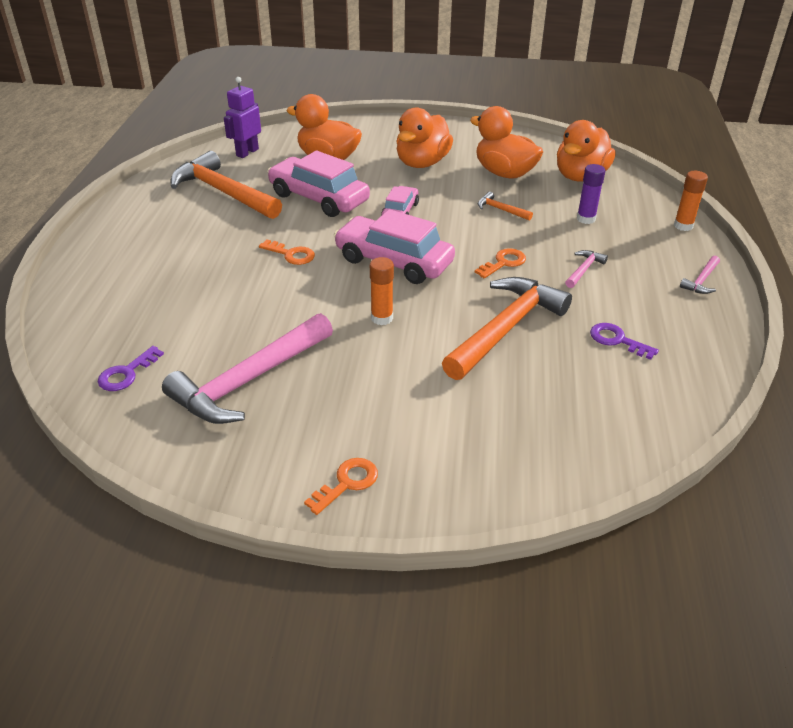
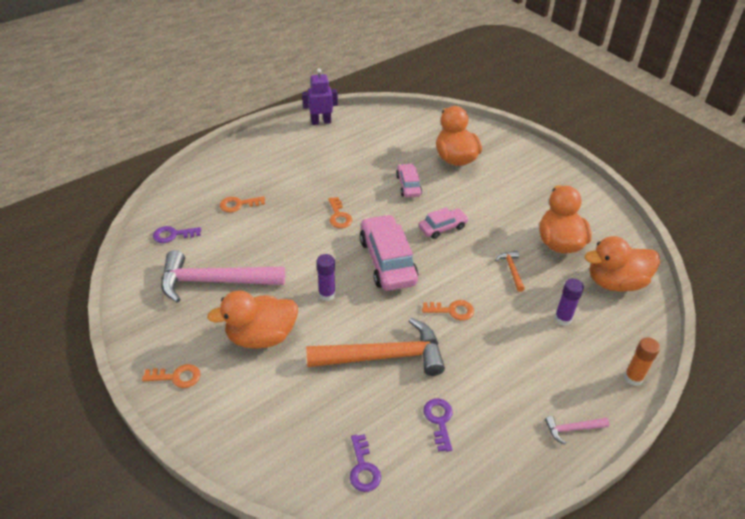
camera: 45 degrees right, 5 degrees up
orange hammer [170,151,282,219] -> none
purple robot [224,77,261,158] -> purple robot moved to [302,68,338,125]
pink car [267,151,370,217] -> pink car [396,163,422,198], size x0.55
orange glue stick [370,257,394,325] -> purple glue stick [316,254,336,301]
orange duck [396,107,453,168] -> orange duck moved to [207,291,298,349]
pink hammer [565,250,608,288] -> none
none -> orange key [220,196,265,212]
none -> purple key [350,434,381,492]

